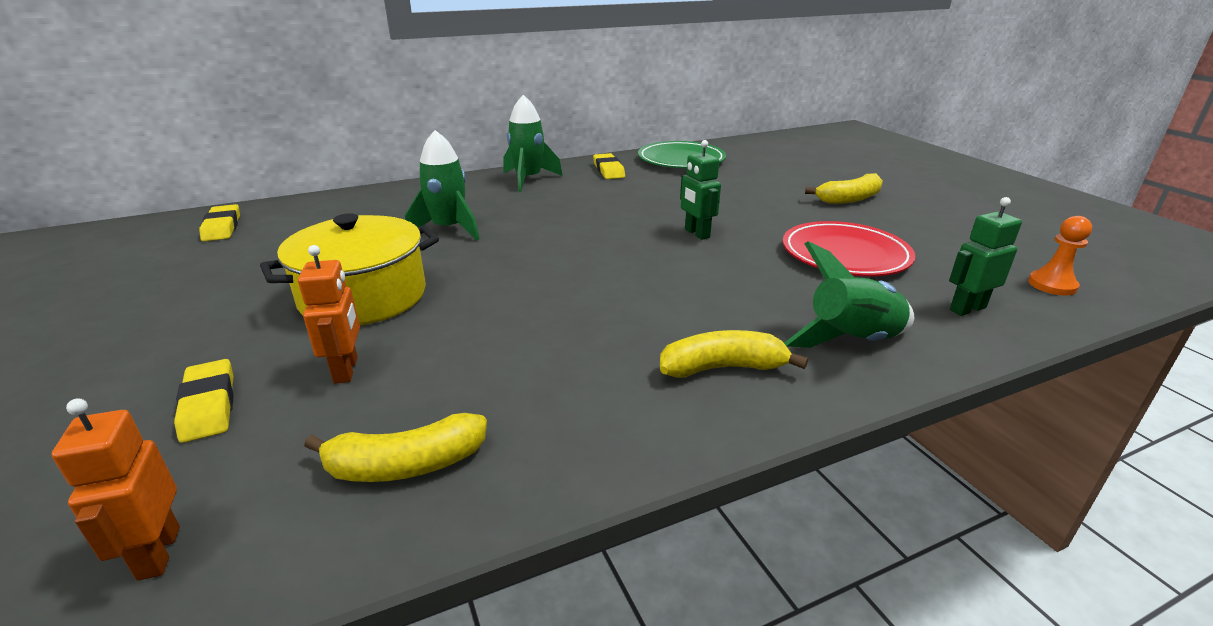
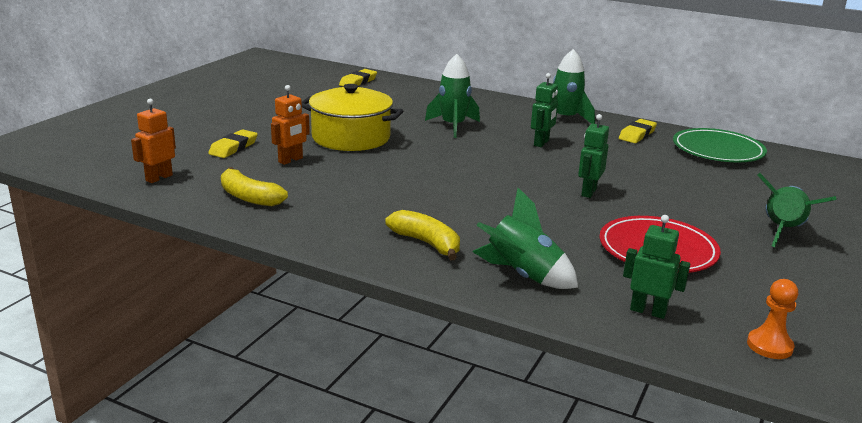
camera: 50 degrees right, 5 degrees down
yellow banana [805,173,883,204] -> green rocket [758,173,837,247]
none -> green robot [531,73,558,147]

